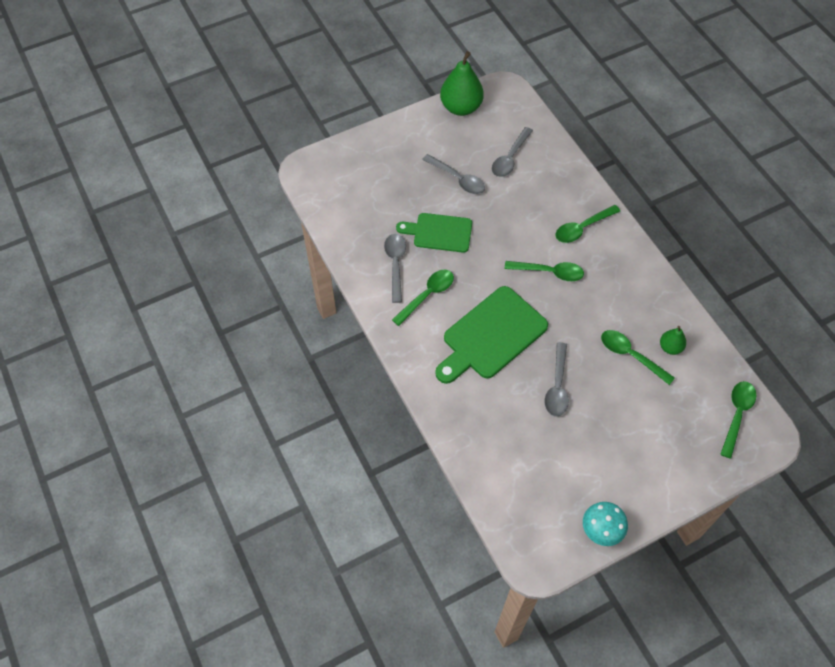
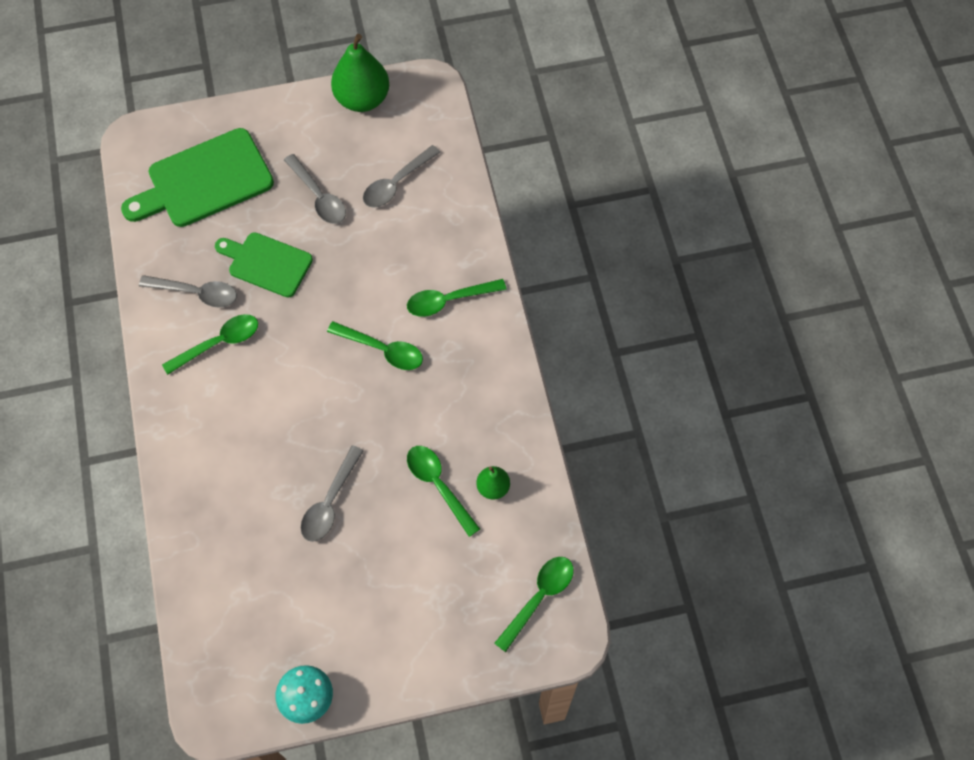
camera: 15 degrees right, 5 degrees up
grey spoon [384,234,406,303] -> grey spoon turned 90 degrees clockwise [139,275,237,307]
green cutting board [435,286,548,384] -> green cutting board moved to [121,128,274,227]

